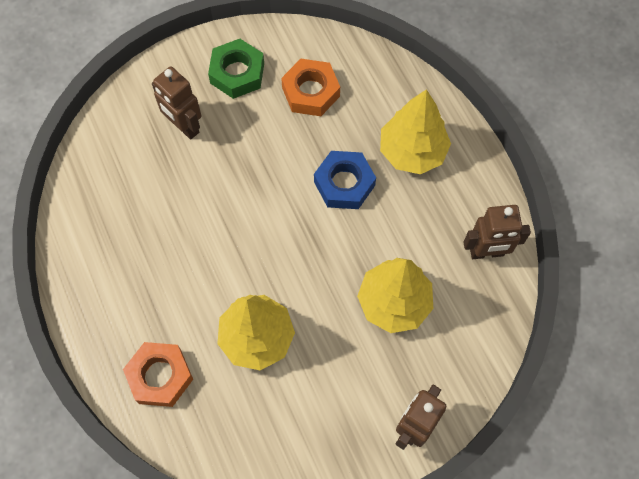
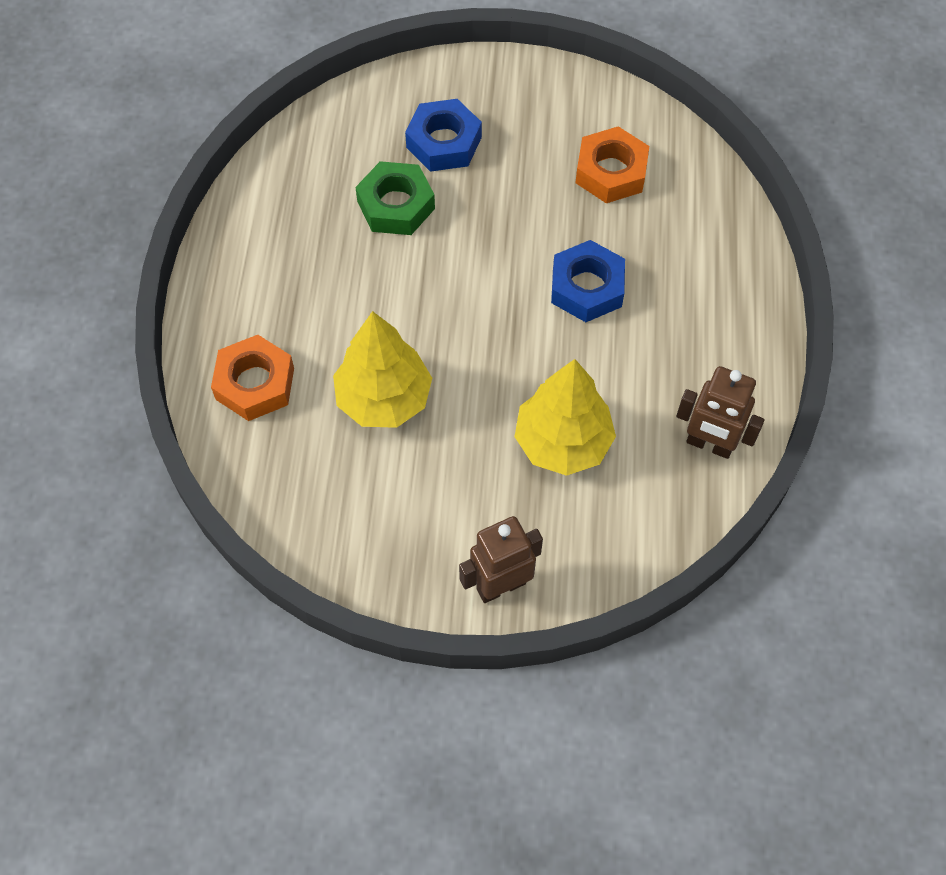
camera: 30 degrees right, 5 degrees down
brown robot [152,66,202,140] -> blue nut [405,99,482,172]
green nut [208,39,264,99] -> green nut moved to [355,161,435,235]
yellow tree [380,89,451,174] -> none

